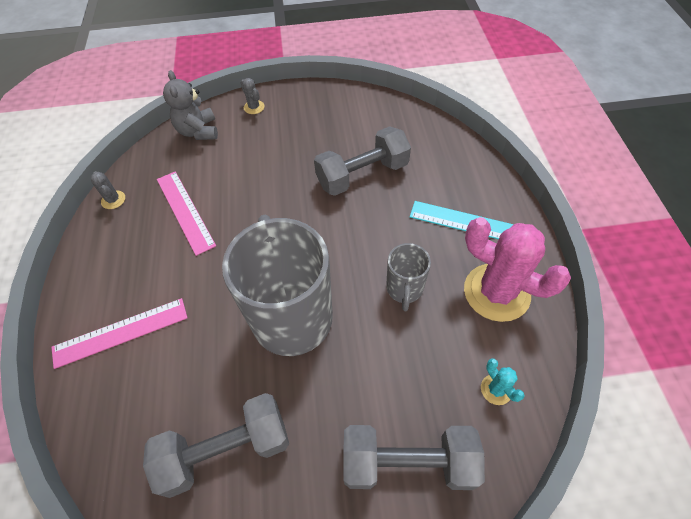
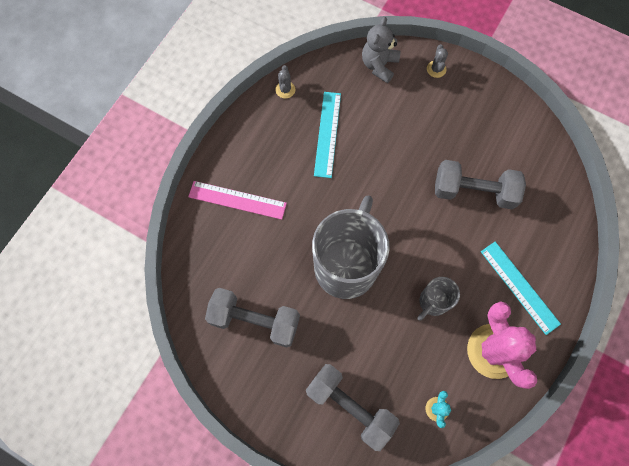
camera: 35 degrees right, 15 degrees up
pink ruler [157,171,216,256] -> turquoise ruler [314,92,341,178]

